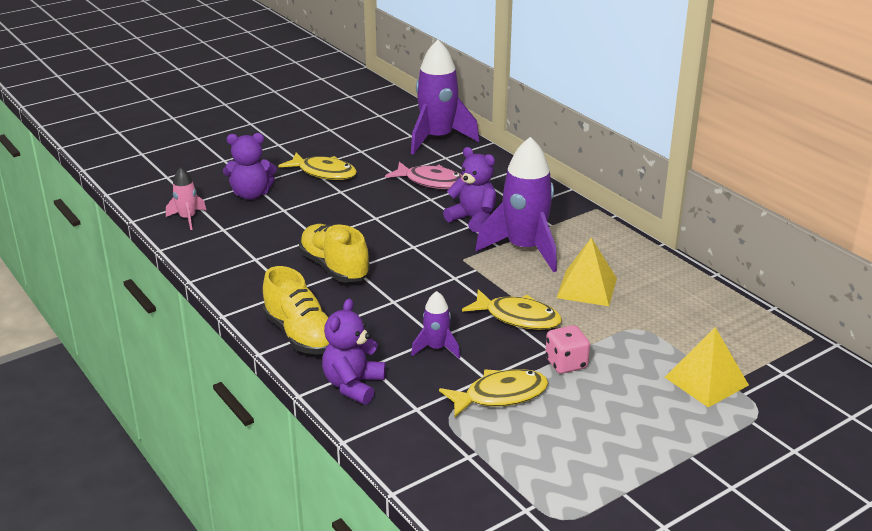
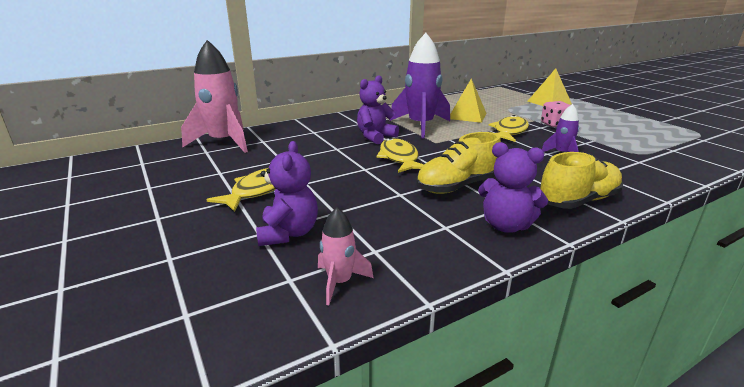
camera: 85 degrees left, 5 degrees down
purple teddy bear [322,298,386,405] -> purple teddy bear moved to [478,142,548,233]
pink fish [385,162,465,189] -> none
purple rocket [411,40,479,155] -> pink rocket [181,40,248,153]
yellow fish [439,369,548,418] -> yellow fish moved to [376,138,424,173]

